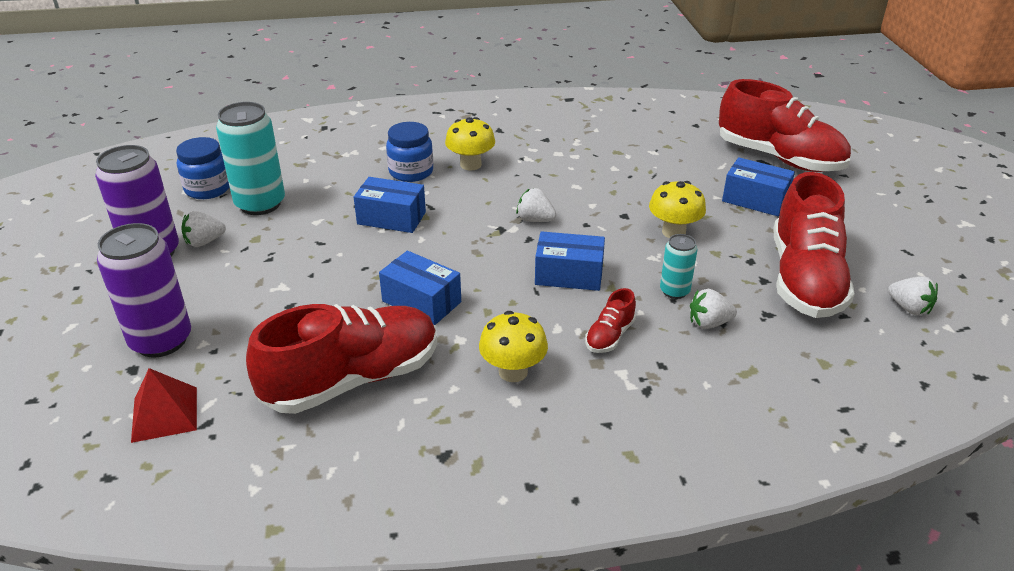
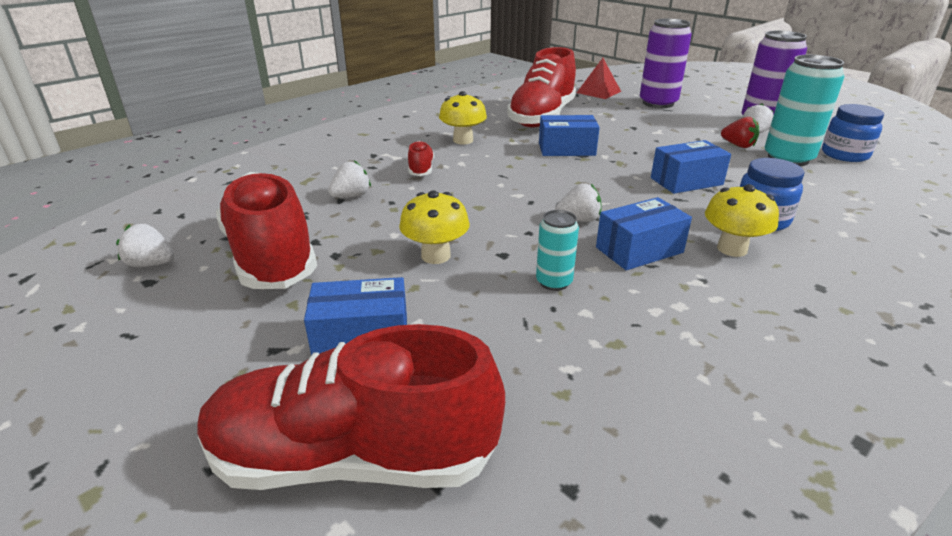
camera: 145 degrees right, 5 degrees down
blue box [535,231,605,291] -> blue box moved to [596,197,692,270]
turquoise can [660,234,697,299] -> turquoise can moved to [536,210,579,291]
none -> red strawberry [721,117,759,148]

